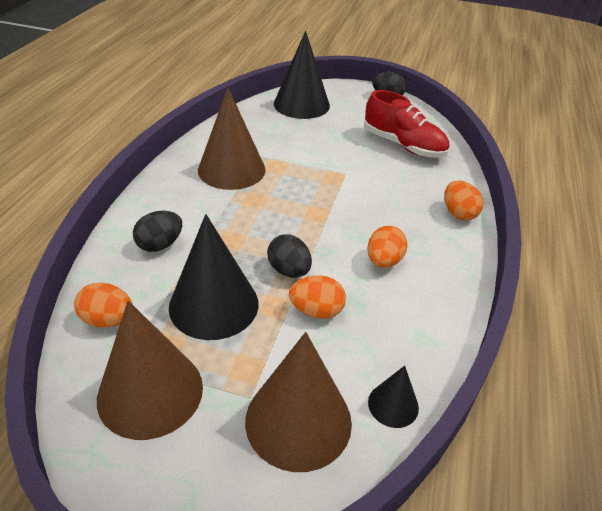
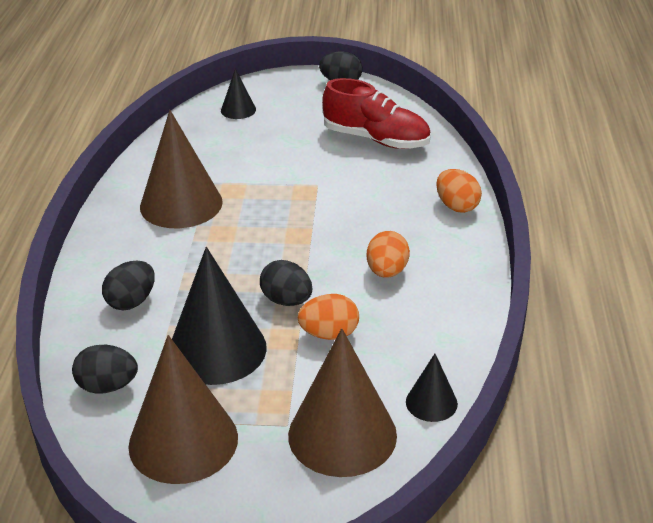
camera: 10 degrees left, 5 degrees down
orange egg [74,283,133,328] -> black egg [72,345,138,394]
black cone [274,31,330,119] -> black cone [221,69,256,119], size x0.49

